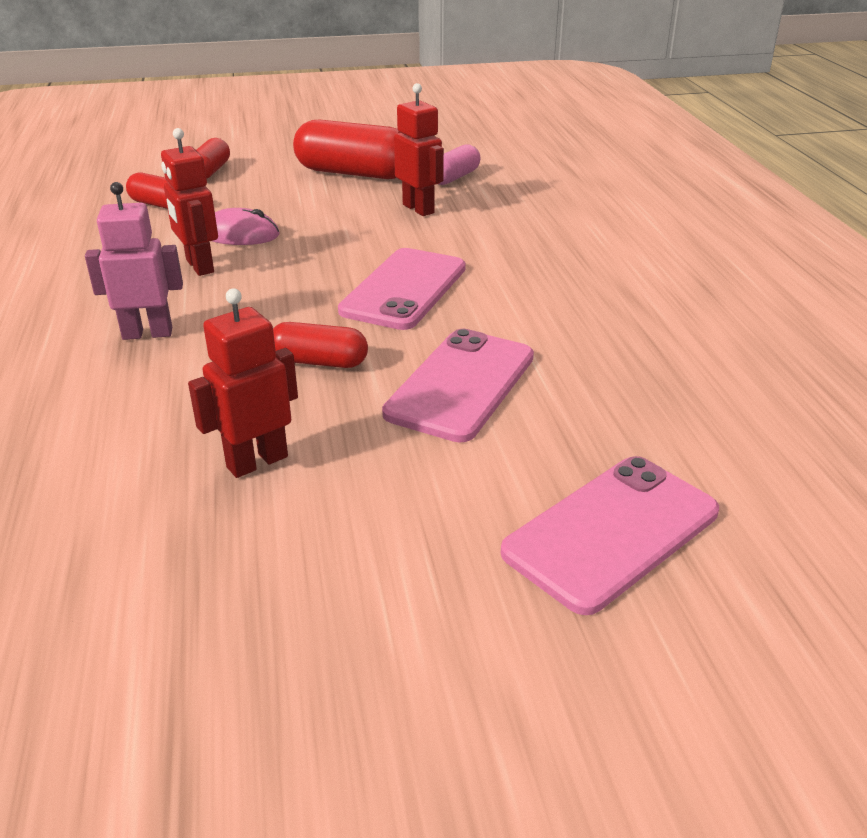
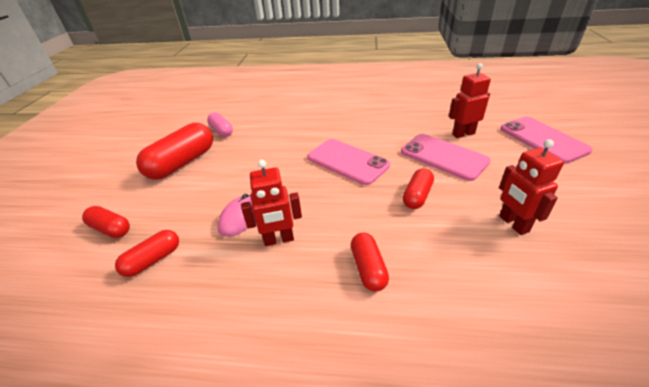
camera: 70 degrees left, 5 degrees up
pink robot [85,182,183,340] -> red capsule [351,233,389,292]
red robot [394,83,444,216] -> red robot moved to [449,63,491,138]

